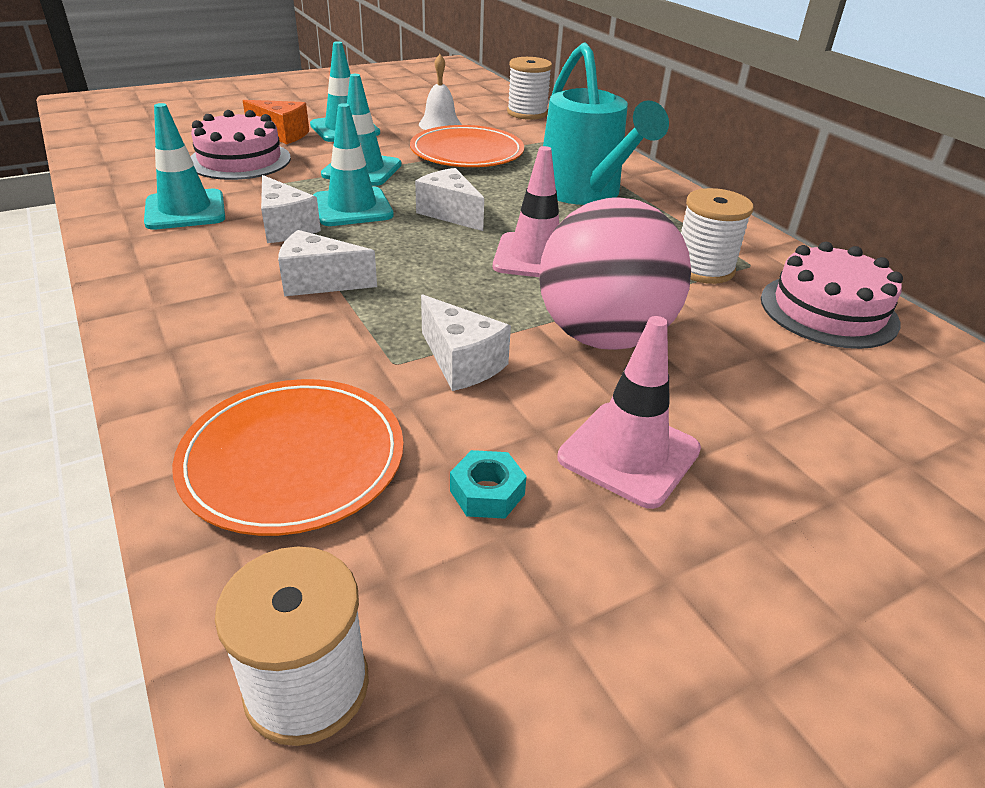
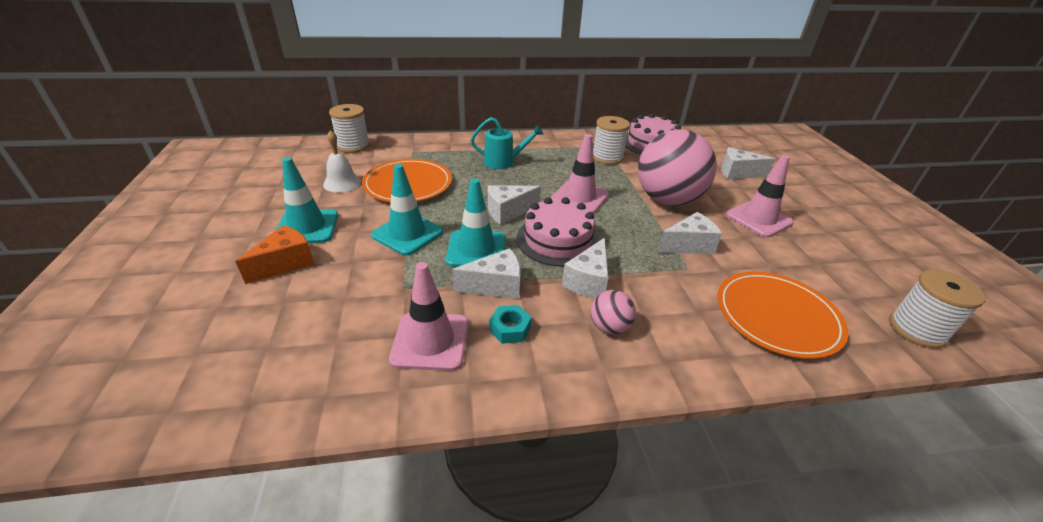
camera: 70 degrees left, 0 degrees up
turquoise traffic cone [144,103,225,230] -> pink traffic cone [389,262,469,371]
pink cake [190,110,291,180] -> pink cake moved to [516,197,599,267]
turquoise nut [450,450,527,519] -> turquoise nut moved to [489,305,531,344]
turquoise watering can [543,43,669,205] -> turquoise watering can [470,117,543,169], size x0.56
none -> pink ball [591,290,636,334]
none -> white cheese [721,147,775,179]

